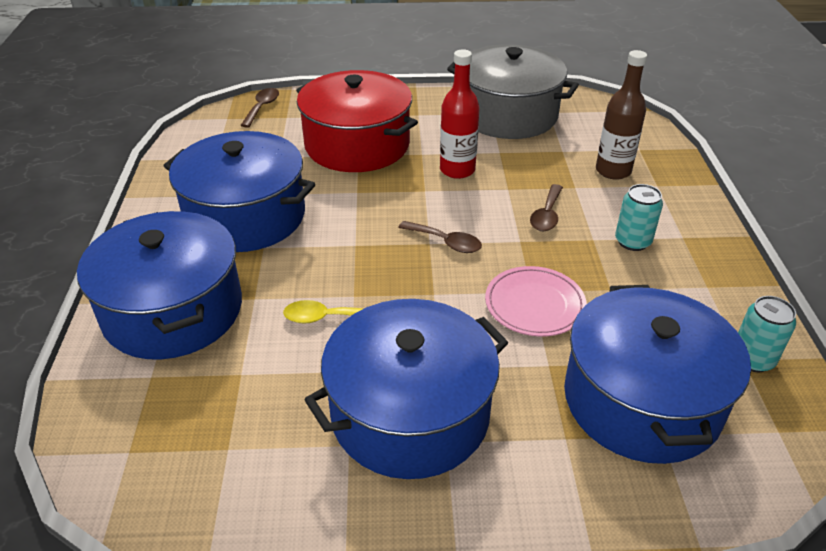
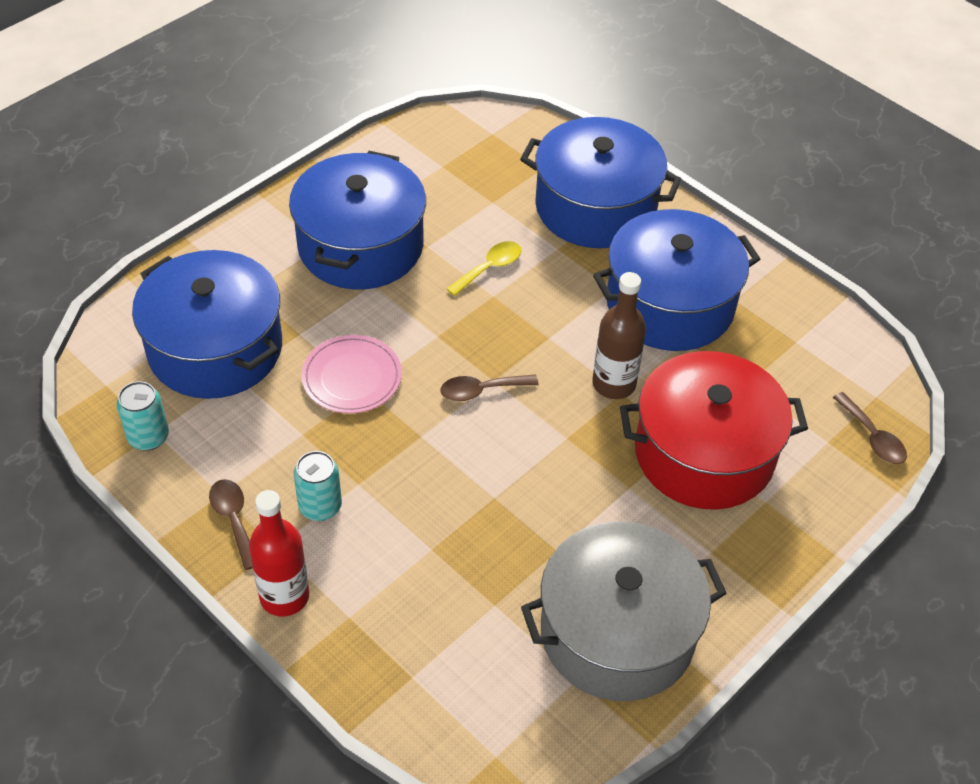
camera: 135 degrees right, 10 degrees up
red bottle [440,49,479,179] -> red bottle moved to [249,490,309,616]
brown spoon [530,184,563,231] -> brown spoon moved to [209,479,252,570]
brown bottle [596,50,647,180] -> brown bottle moved to [593,272,646,399]

